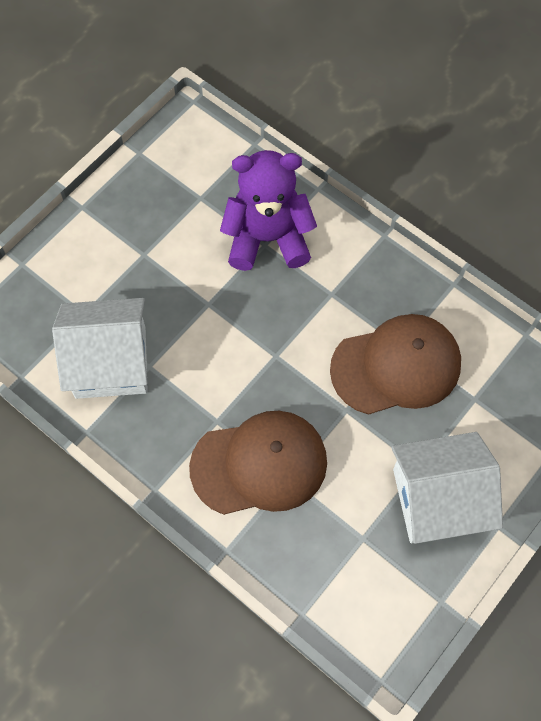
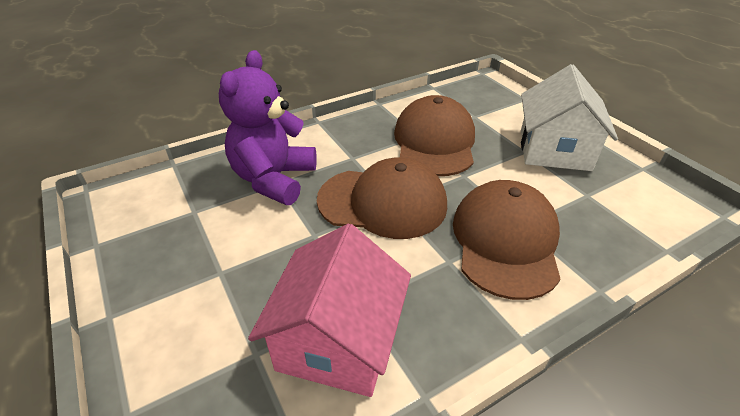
camera: 70 degrees left, 25 degrees down
white house [52,298,148,399] -> pink house [248,223,411,397]
none -> brown cap [317,158,447,239]

